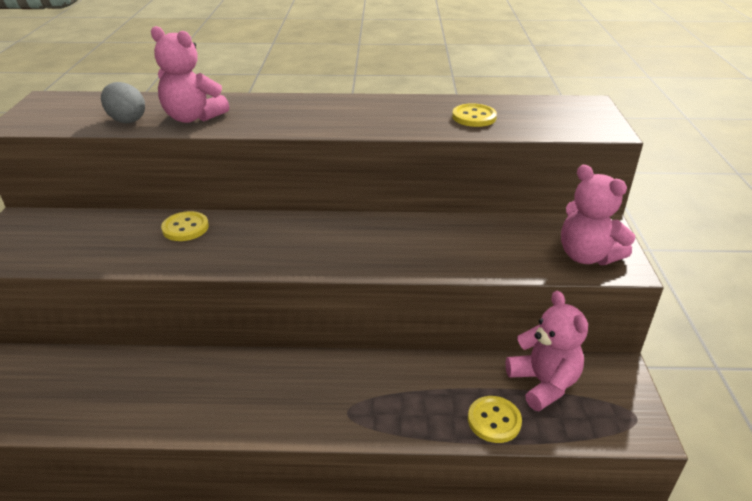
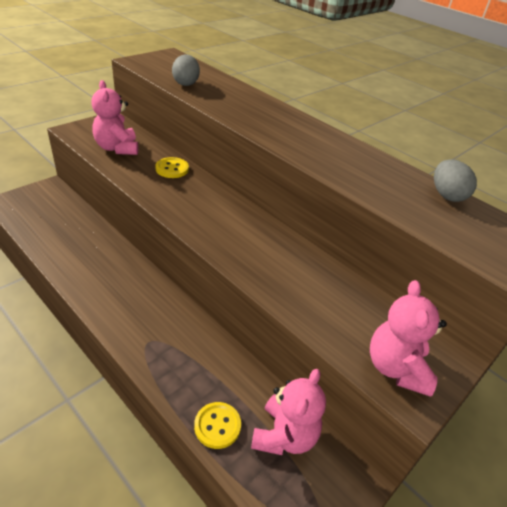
camera: 40 degrees right, 5 degrees up
pink teddy bear [151,26,229,123] -> pink teddy bear moved to [91,80,138,155]
yellow button [452,103,497,127] -> none
none -> grey egg [434,159,477,202]

